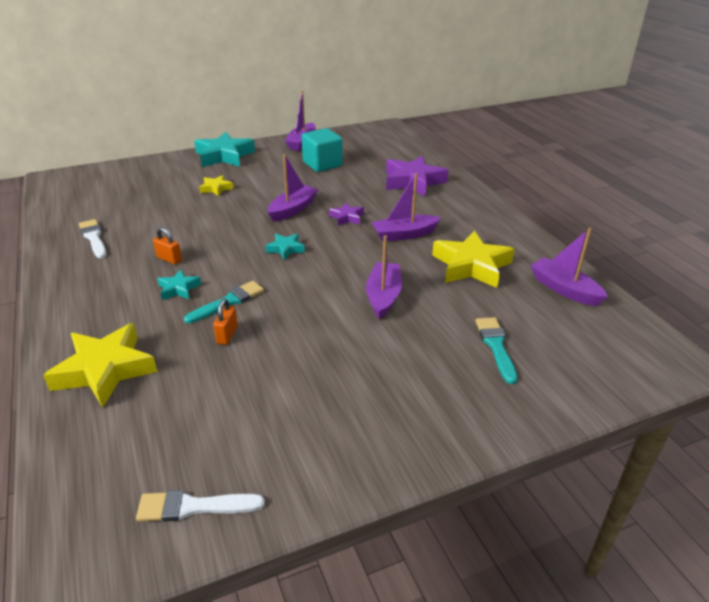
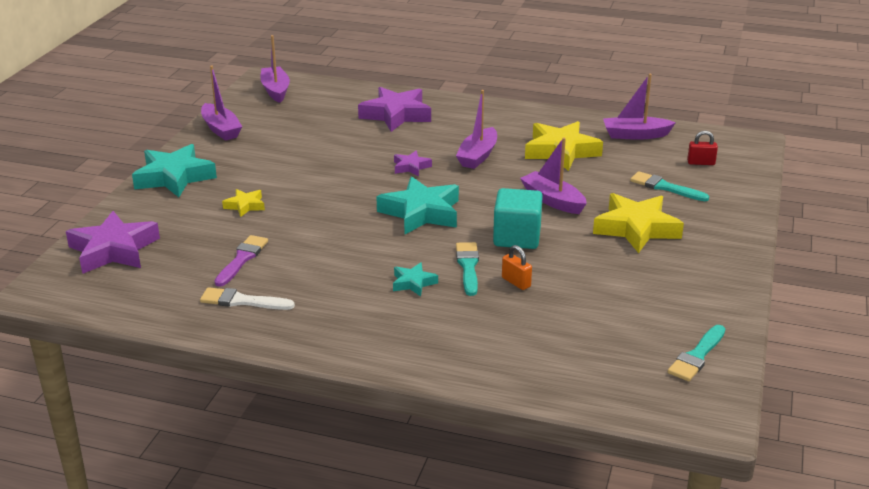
camera: 50 degrees left, 5 degrees down
yellow star [43,323,157,408] -> yellow star moved to [593,193,684,253]
white brush [136,490,265,522] -> turquoise brush [668,325,725,381]
orange padlock [153,227,182,264] -> none
turquoise star [265,234,305,260] -> turquoise star [377,176,459,235], size x2.00
purple boat [268,154,319,222] -> purple boat moved to [260,35,290,103]
turquoise cube [301,128,343,172] -> turquoise cube moved to [493,188,543,249]
none -> purple star [66,211,160,274]
none -> purple brush [215,235,268,287]
none -> red padlock [687,130,718,165]

